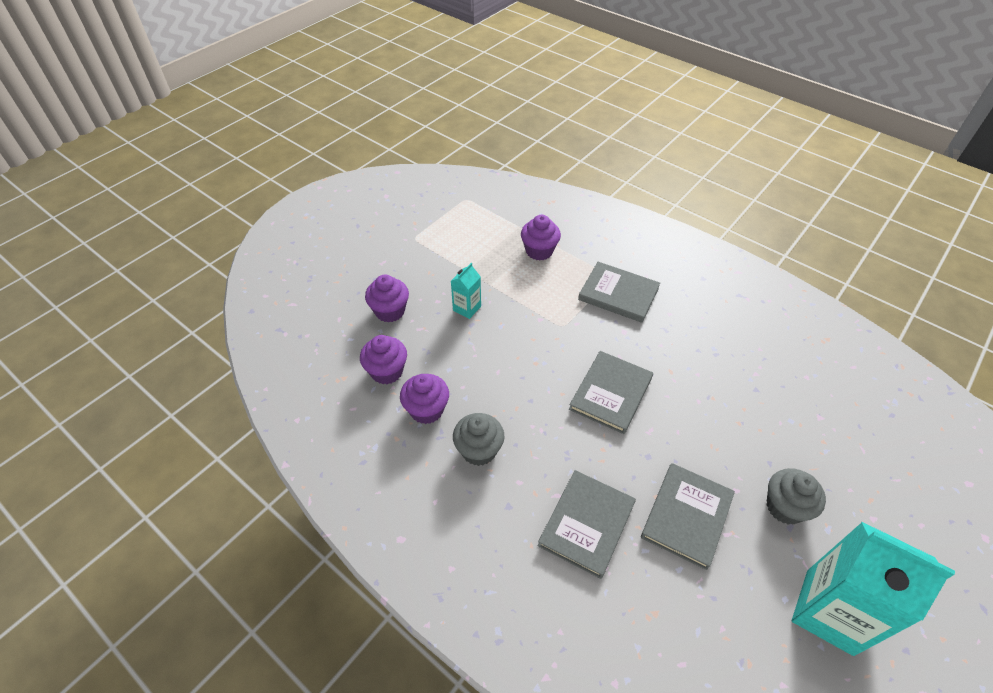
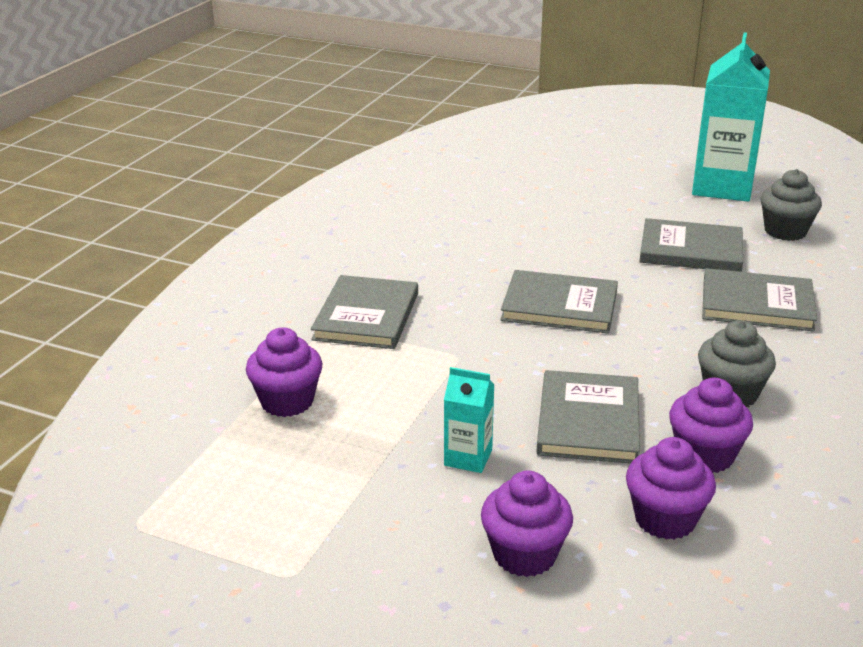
camera: 105 degrees left, 20 degrees down
grey cupcake [767,468,826,524] -> grey cupcake moved to [761,169,822,241]
none -> grey book [537,370,640,464]

